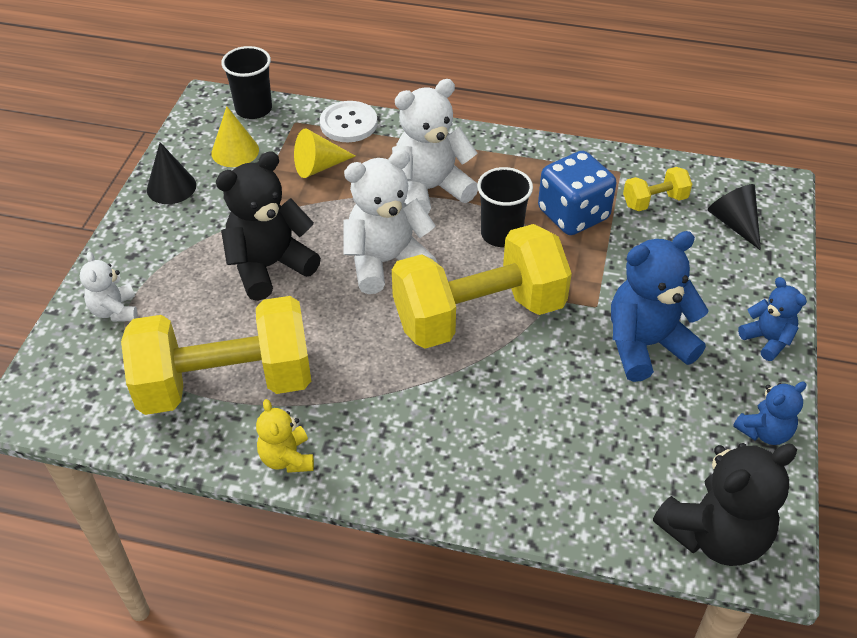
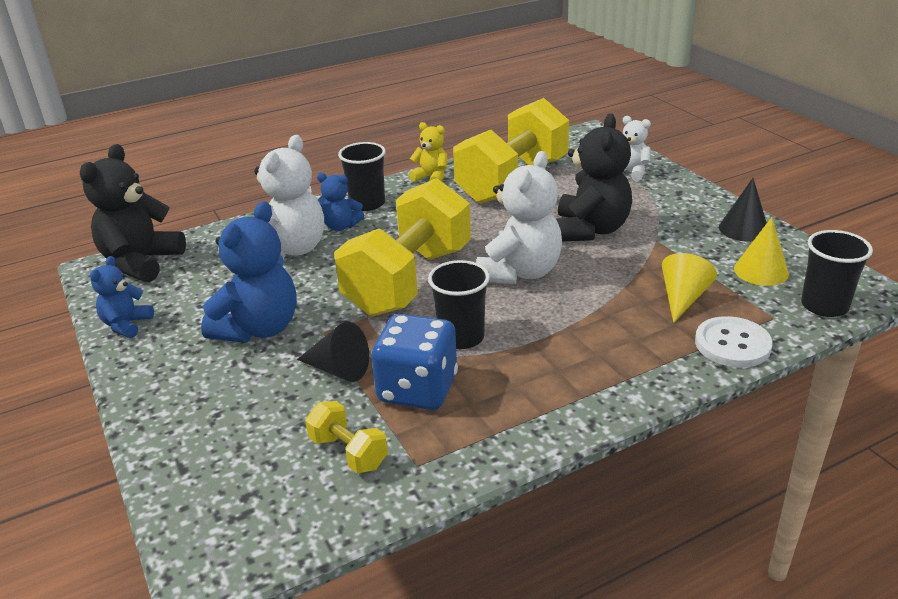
camera: 140 degrees right, 15 degrees down
white teddy bear [392,79,478,214] -> white teddy bear moved to [254,135,324,260]
yellow dumbbell [623,167,692,211] -> yellow dumbbell turned 75 degrees counterclockwise [305,401,388,473]
black cone [708,184,761,251] -> black cone moved to [297,322,369,382]
blue teddy bear [738,277,807,361] -> blue teddy bear moved to [317,173,364,231]
none -> black cup [338,142,386,211]

